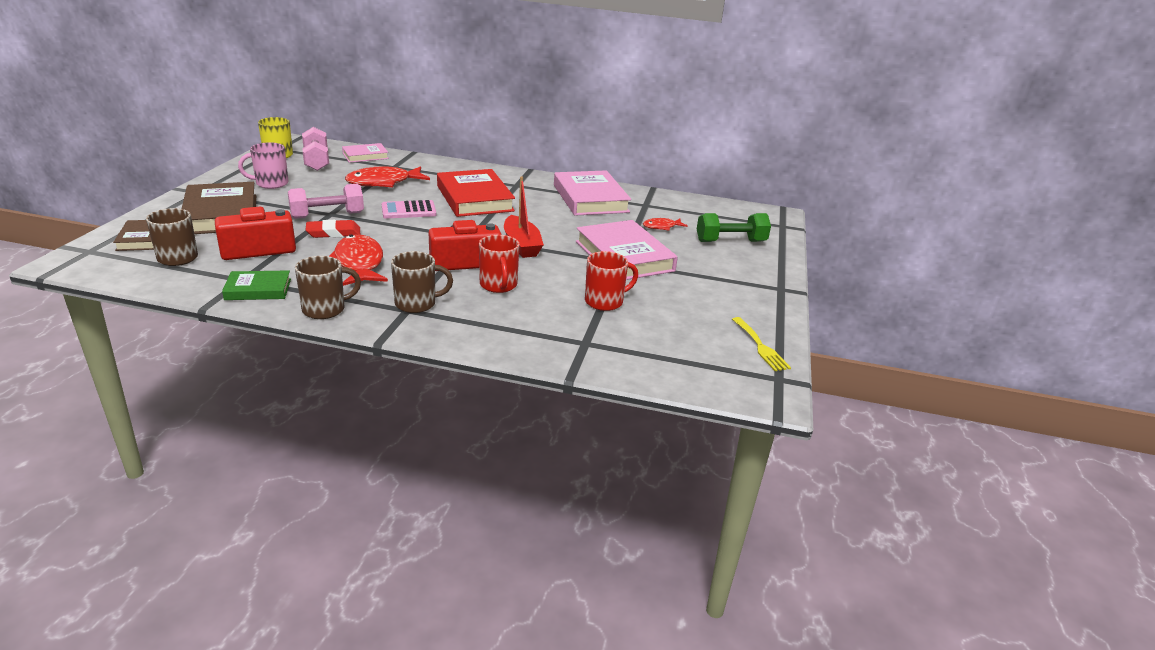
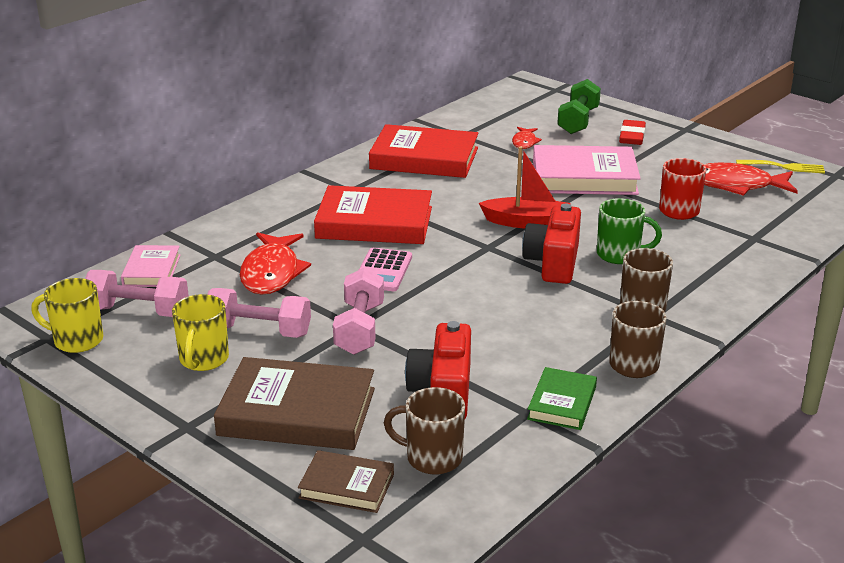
camera: 60 degrees left, 0 degrees up
pink mug [238,142,288,189] -> yellow mug [172,294,229,371]
red eraser [306,220,360,238] -> red eraser moved to [619,120,646,145]
red fish [330,235,388,286] -> red fish moved to [704,163,798,196]
red mug [479,235,520,293] -> green mug [597,198,662,264]
pink book [554,170,631,216] -> red book [369,124,478,178]
none -> pink dumbbell [207,288,311,338]

